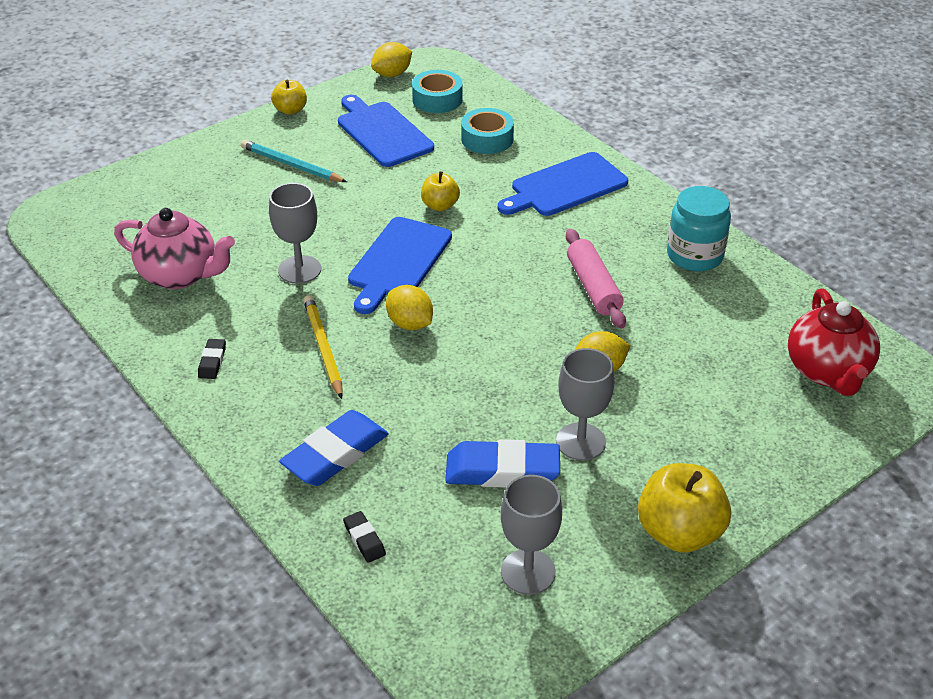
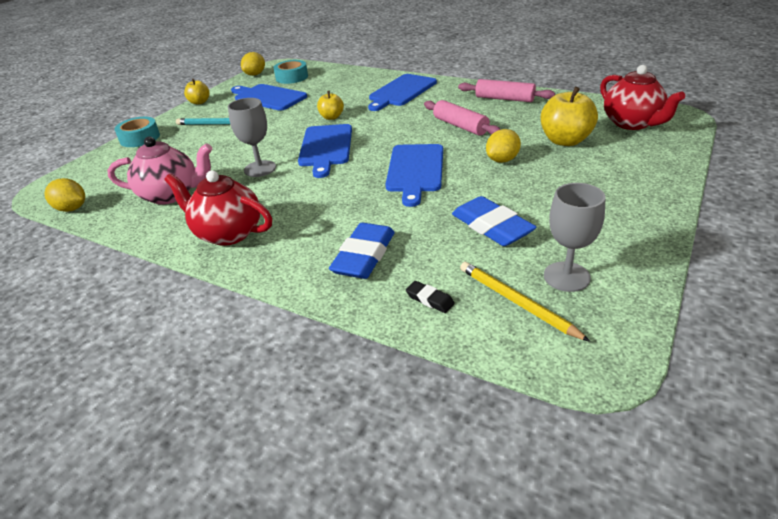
camera: 20 degrees left, 5 degrees down
black eraser [198,339,226,379] -> red teapot [164,170,272,246]
yellow pencil [304,295,343,399] -> yellow pencil moved to [460,262,590,342]
yellow lemon [386,285,433,330] -> yellow lemon moved to [44,178,85,212]
blue eraser [445,439,560,488] -> blue eraser turned 75 degrees clockwise [452,196,537,246]
turquoise tape [461,108,514,154] -> turquoise tape moved to [115,117,160,147]
grey goblet [556,348,614,461] -> none
yellow apple [638,463,731,553] -> yellow apple moved to [541,87,598,146]
turquoise jar [667,186,731,272] -> pink rolling pin [458,79,555,102]
none -> blue cutting board [385,144,443,207]

